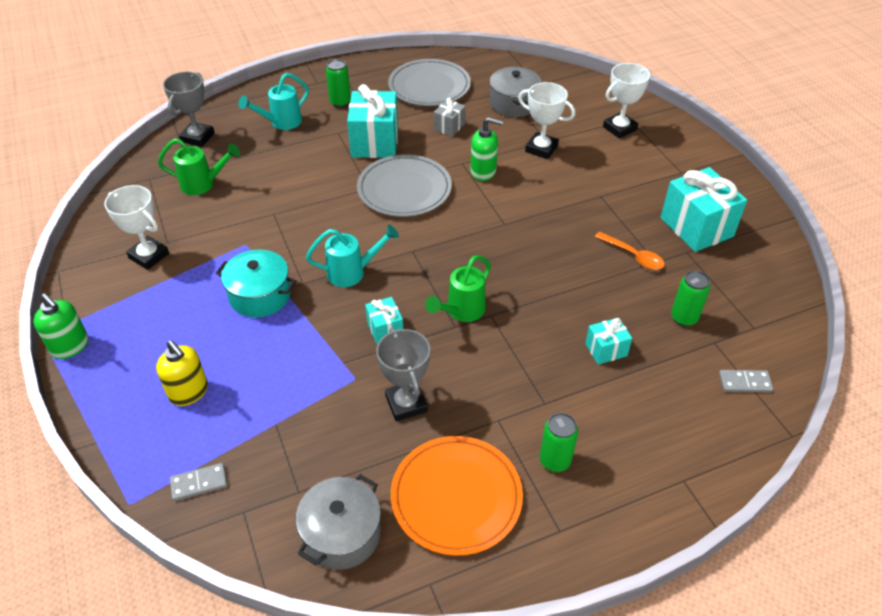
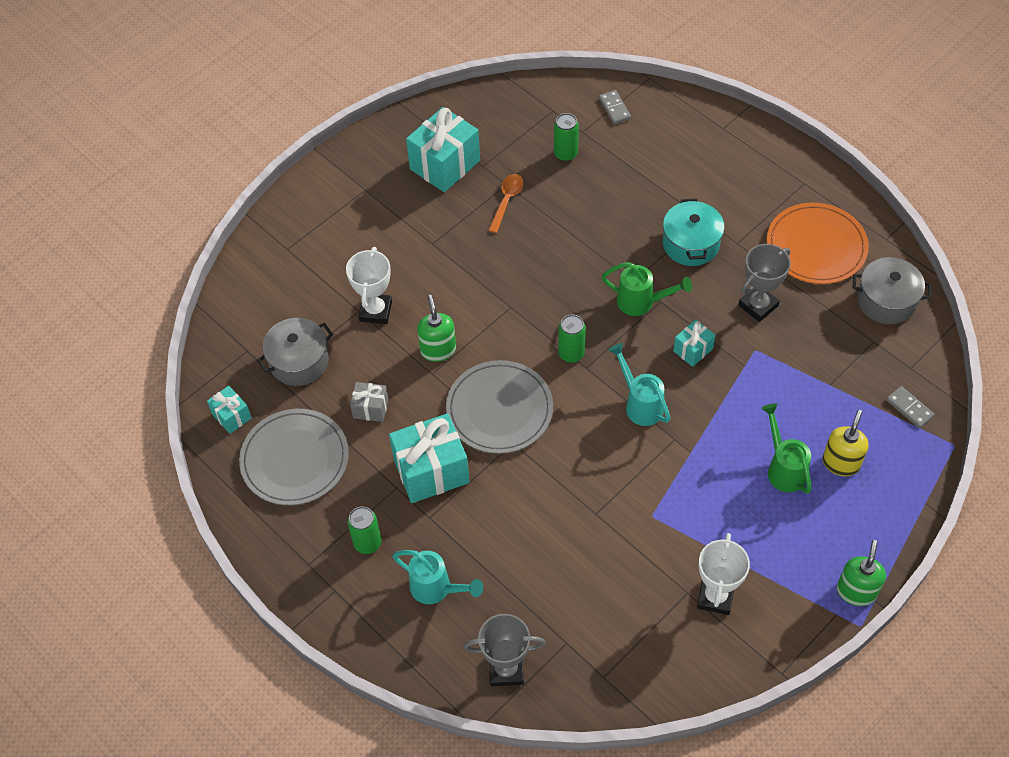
camera: 110 degrees left, 10 degrees up
green watering can [158,138,240,195] -> green watering can moved to [761,403,812,494]
turquoise pot [216,250,296,318] -> turquoise pot moved to [663,198,725,266]
green can [540,413,578,472] -> green can moved to [558,314,586,363]
turquoise gift [585,317,632,365] -> turquoise gift moved to [207,386,251,434]
white trophy [603,63,651,139] -> none

